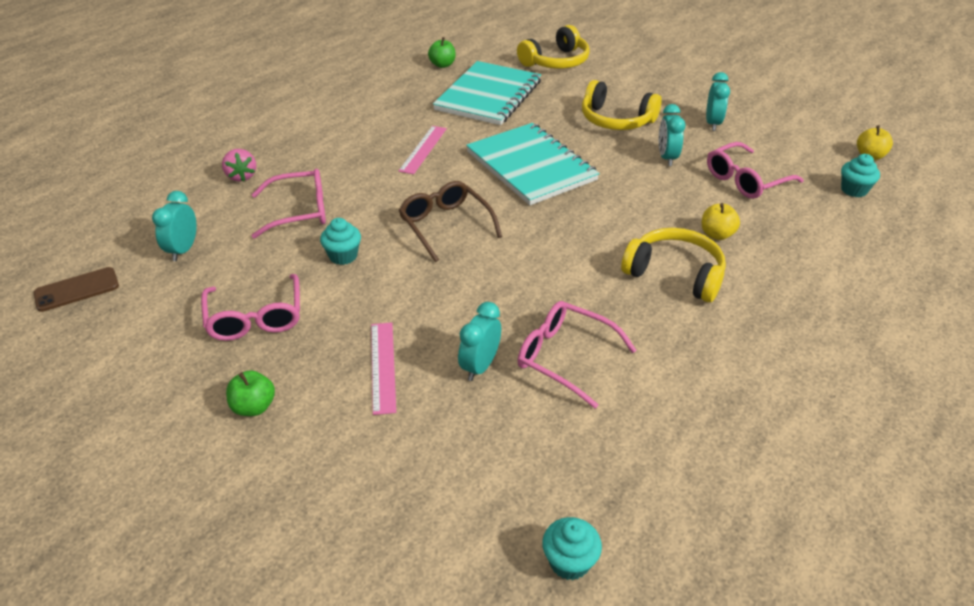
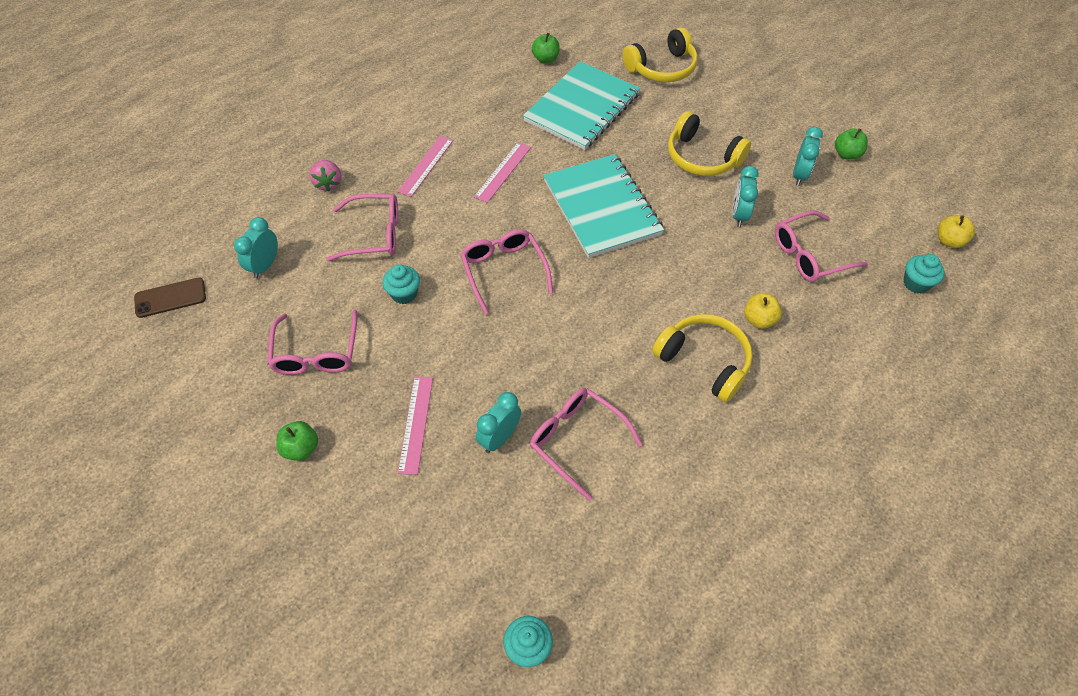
camera: 10 degrees right, 15 degrees up
brown glasses [399,181,502,262] -> pink glasses [460,229,553,314]
none -> pink ruler [398,136,454,197]
none -> green apple [835,128,868,160]

